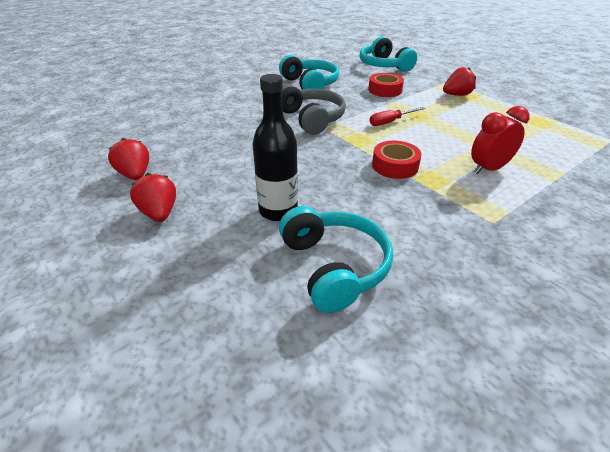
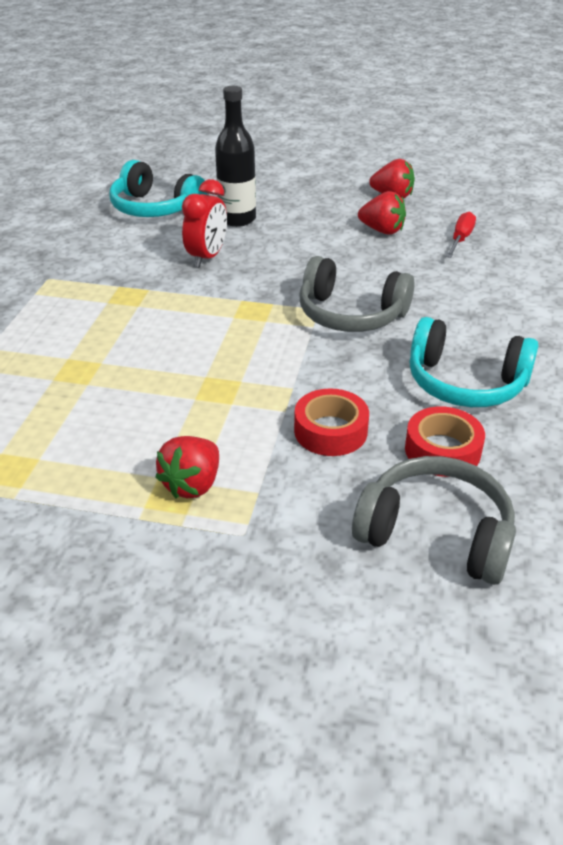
camera: 140 degrees right, 0 degrees up
red strawberry [130,173,176,222] -> red strawberry moved to [358,191,406,235]
turquoise headphones [360,36,417,72] -> grey headphones [352,456,516,585]
red screwdriver [369,107,425,126] -> red screwdriver moved to [446,212,476,258]
red tape [372,141,422,179] -> red tape moved to [405,406,485,477]
red clock [471,106,530,174] -> red clock moved to [182,179,227,267]

